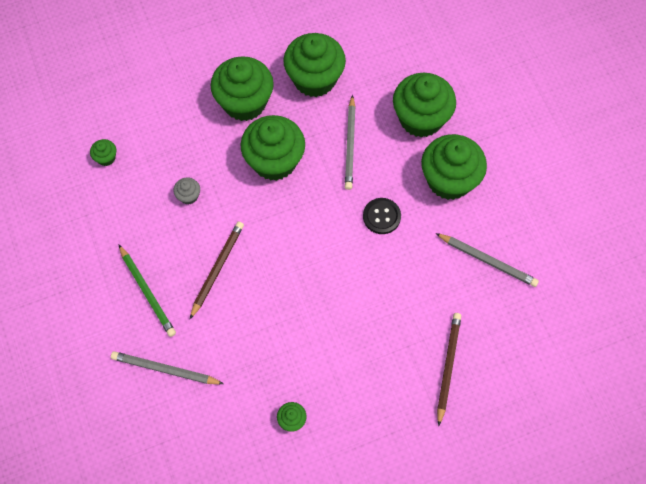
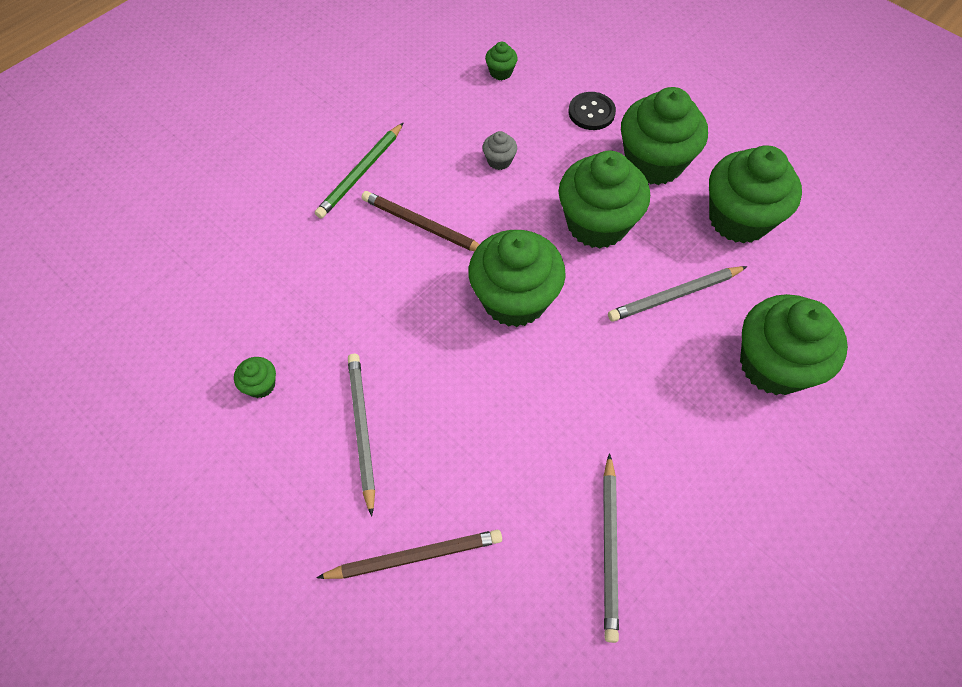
camera: 65 degrees right, 5 degrees down
grey pencil [111,351,224,384] -> grey pencil moved to [348,354,375,517]
brown pencil [190,221,244,319] -> brown pencil turned 150 degrees counterclockwise [362,191,480,251]
black button [363,198,401,234] -> black button moved to [569,92,616,130]
green cupcake [421,134,487,200] -> green cupcake moved to [468,230,566,327]

